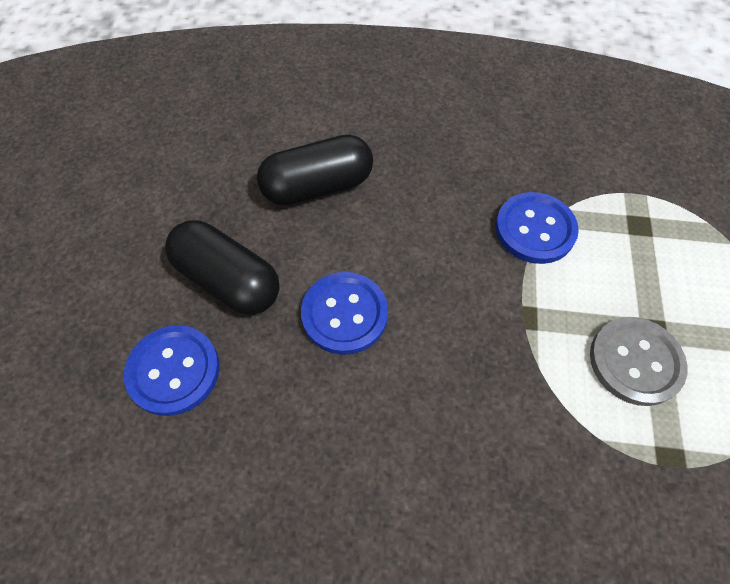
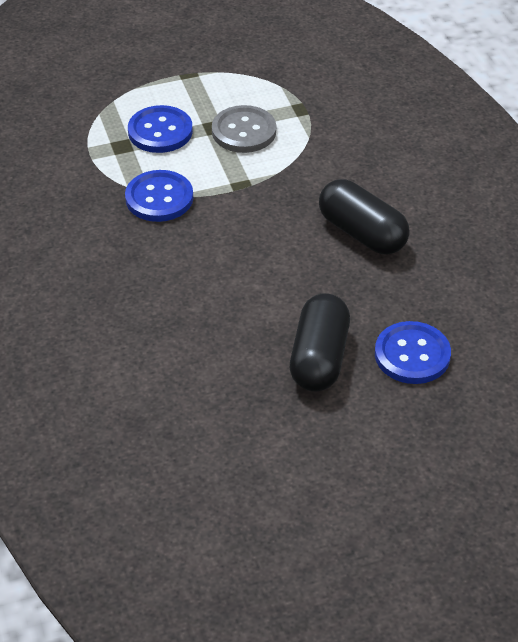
camera: 115 degrees left, 15 degrees down
black capsule [257,135,373,206] -> black capsule moved to [319,179,410,255]
blue button [301,272,388,355] -> blue button moved to [128,105,193,153]

